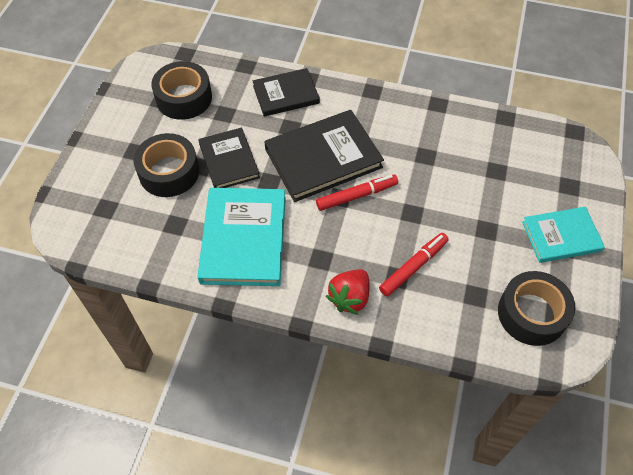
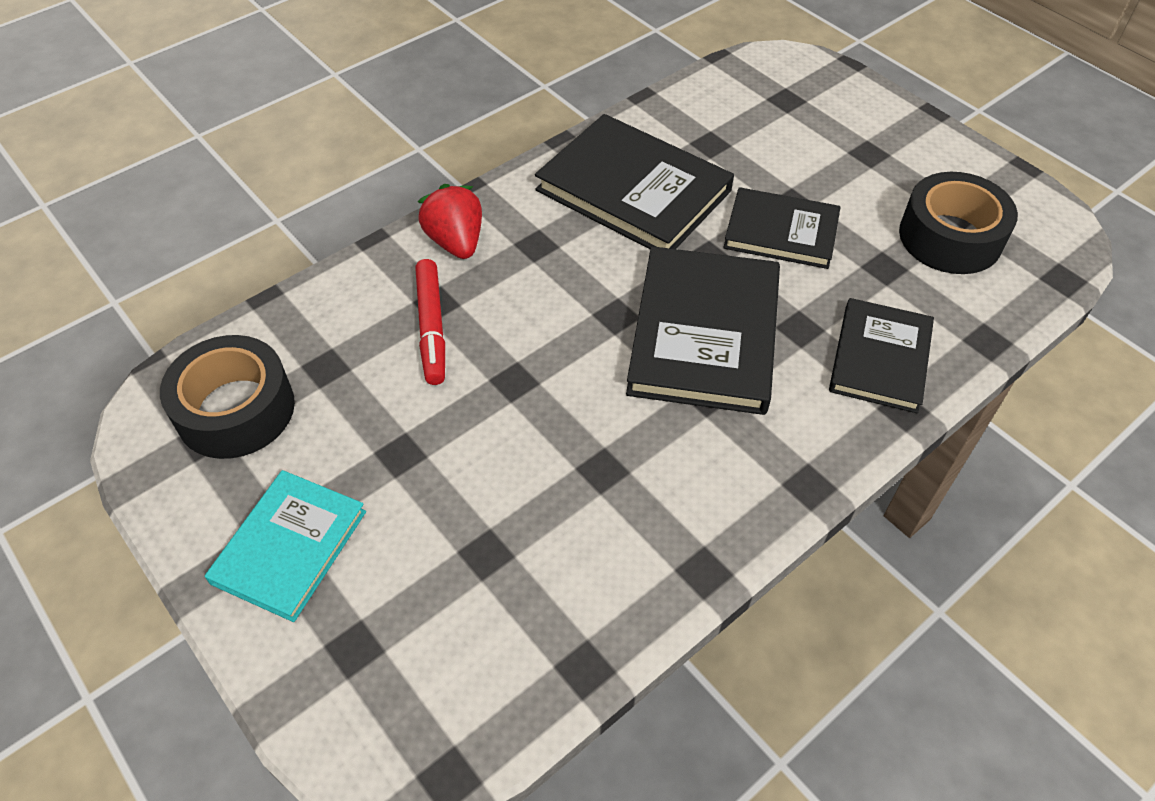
camera: 125 degrees right, 5 degrees down
black tape [134,133,199,197] -> none
turquoise book [197,188,286,286] -> black book [535,114,734,249]
red marker [316,174,398,211] -> none

